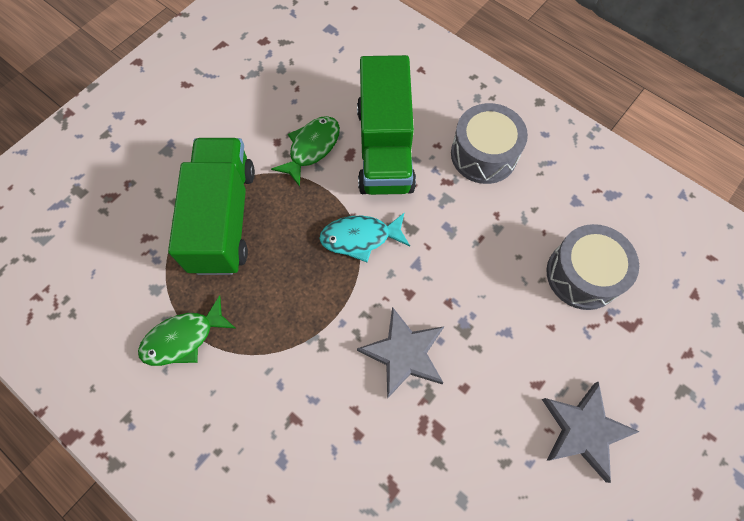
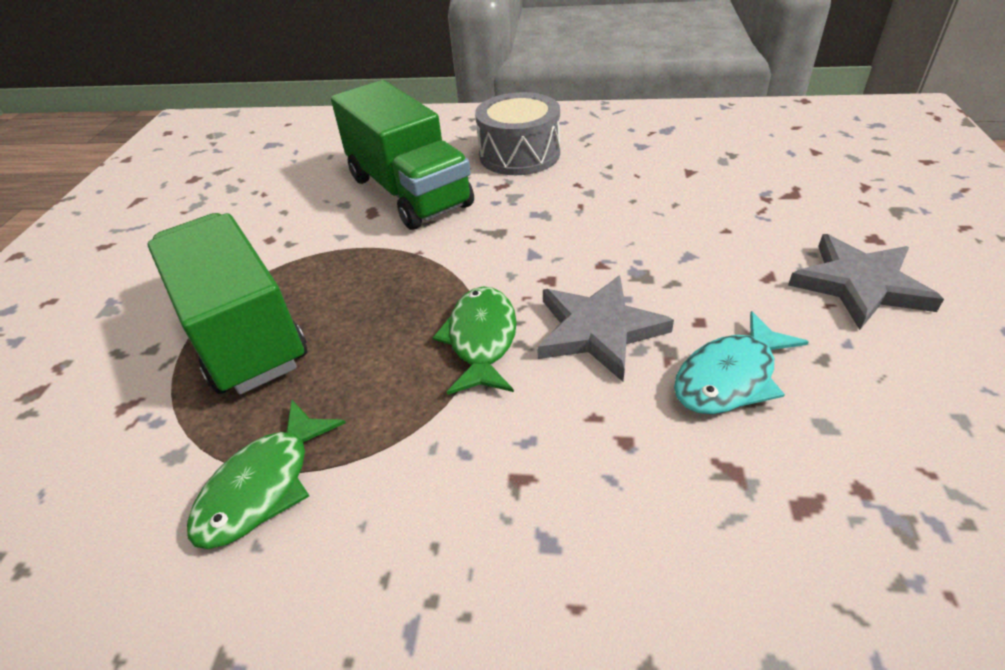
camera: 30 degrees left, 25 degrees down
green fish [271,116,340,187] -> green fish moved to [432,286,517,395]
turquoise fish [320,213,410,262] -> turquoise fish moved to [674,311,808,414]
grey drum [546,224,639,310] -> none

